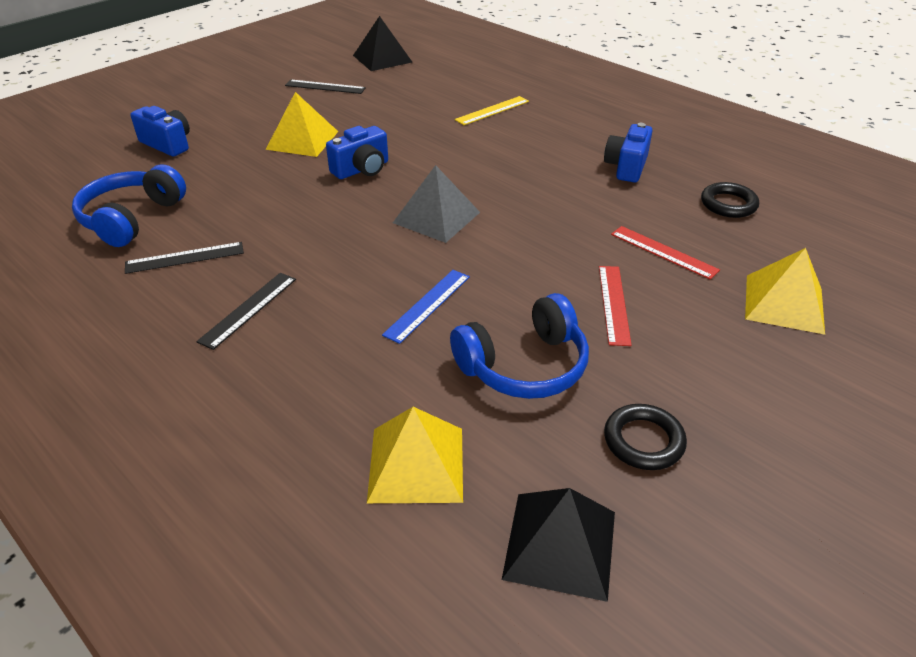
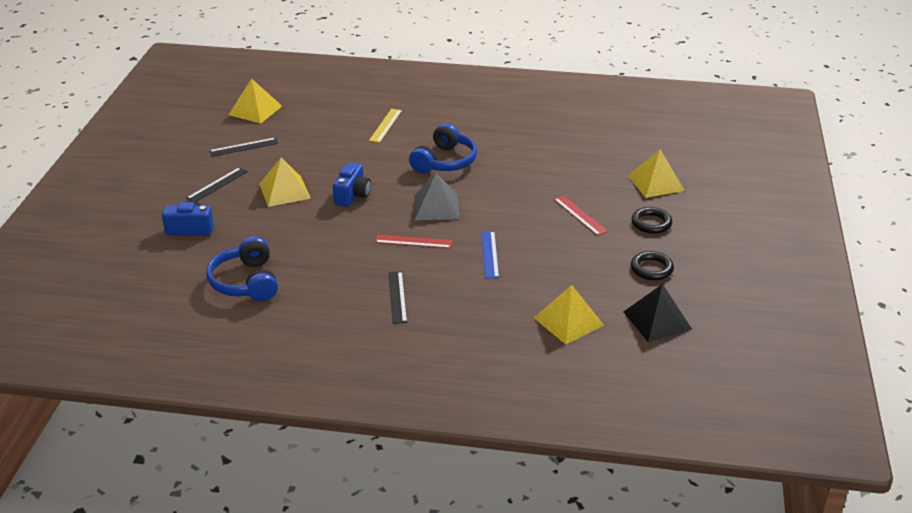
camera: 35 degrees left, 5 degrees down
black ruler [125,242,244,274] -> black ruler moved to [186,167,248,202]
black pyramid [353,16,412,71] -> yellow pyramid [229,79,282,123]
blue headphones [450,293,589,399] -> blue headphones moved to [409,123,477,174]
blue camera [604,123,653,182] -> none
red ruler [611,226,720,280] -> red ruler moved to [375,235,453,248]
black ring [701,182,759,218] -> black ring moved to [632,207,672,234]

